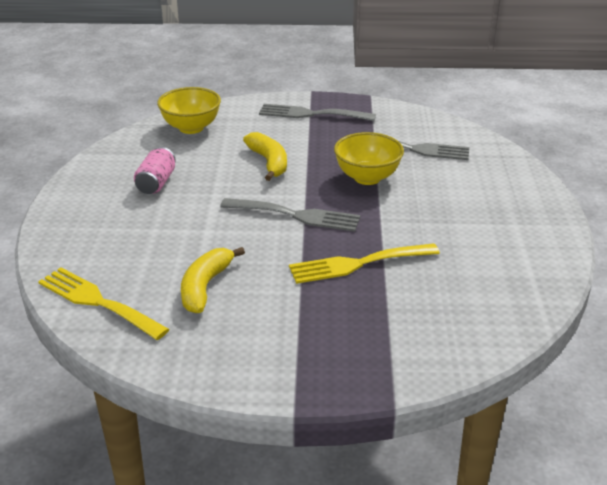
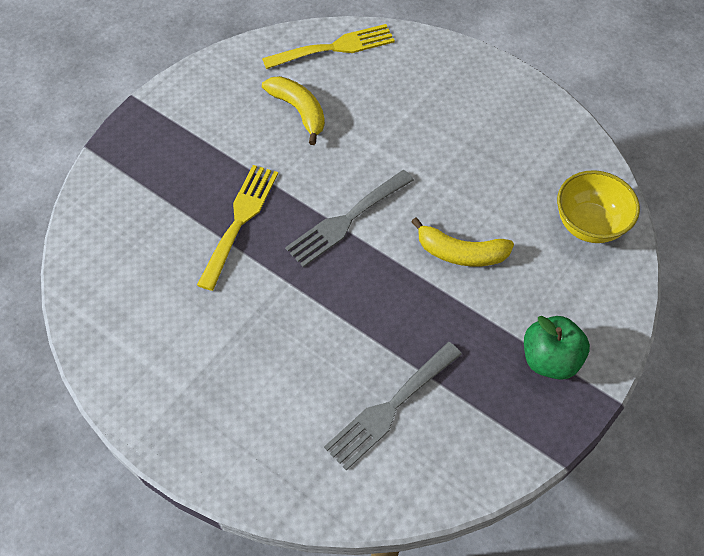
camera: 125 degrees right, 25 degrees up
pink can [134,147,176,194] -> none
grey fork [259,104,376,121] -> green apple [524,316,590,380]
yellow bowl [334,132,404,185] -> none

